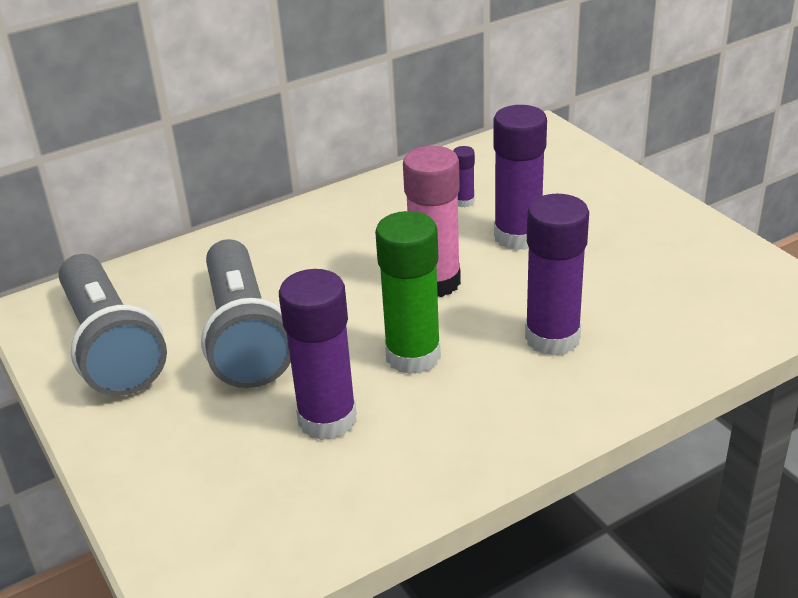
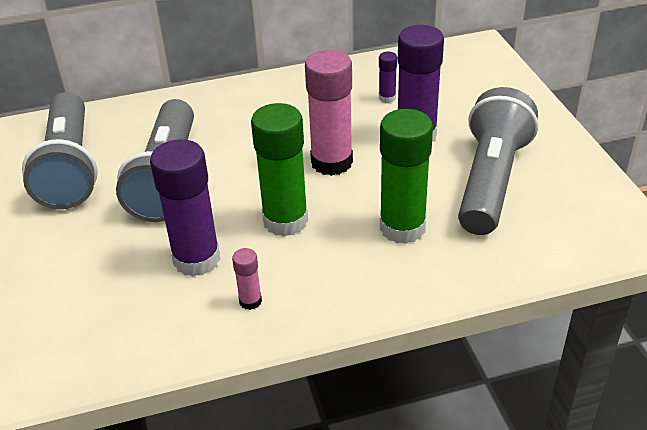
camera: 15 degrees right, 5 degrees up
purple glue stick [525,194,589,356] -> green glue stick [380,109,433,244]
none -> pink glue stick [232,248,262,310]
none -> grey flashlight [458,87,538,235]

